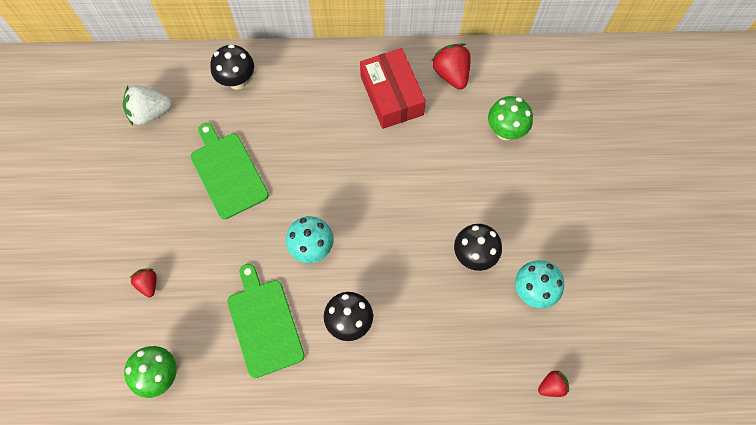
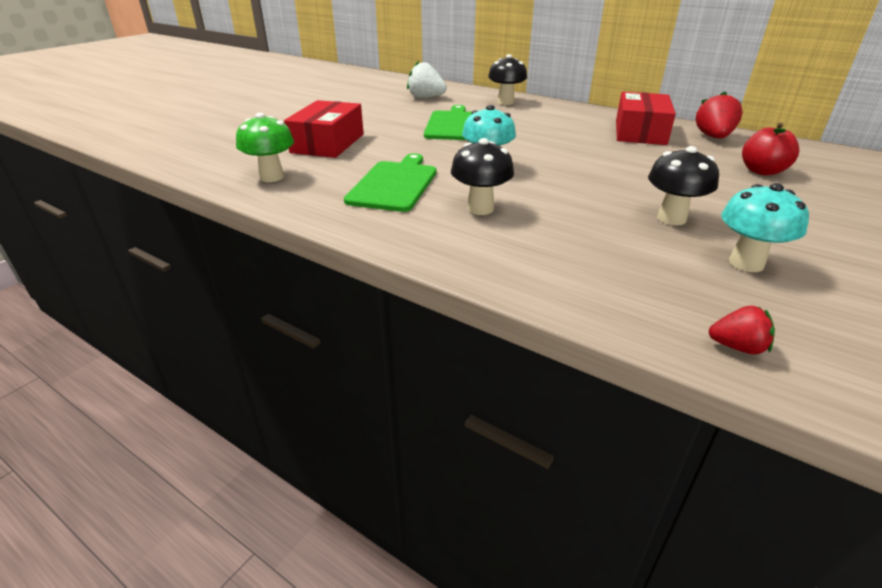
camera: 35 degrees right, 35 degrees down
red strawberry [130,268,156,297] -> red box [284,100,364,158]
green mushroom [488,96,533,140] -> red apple [742,123,799,175]

